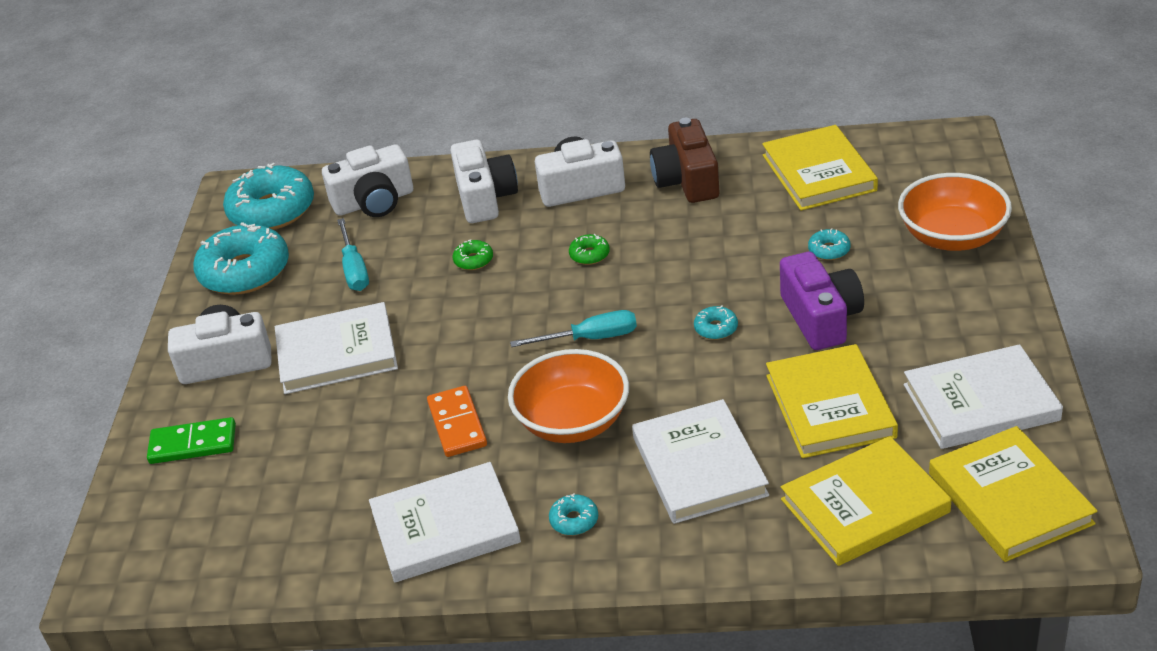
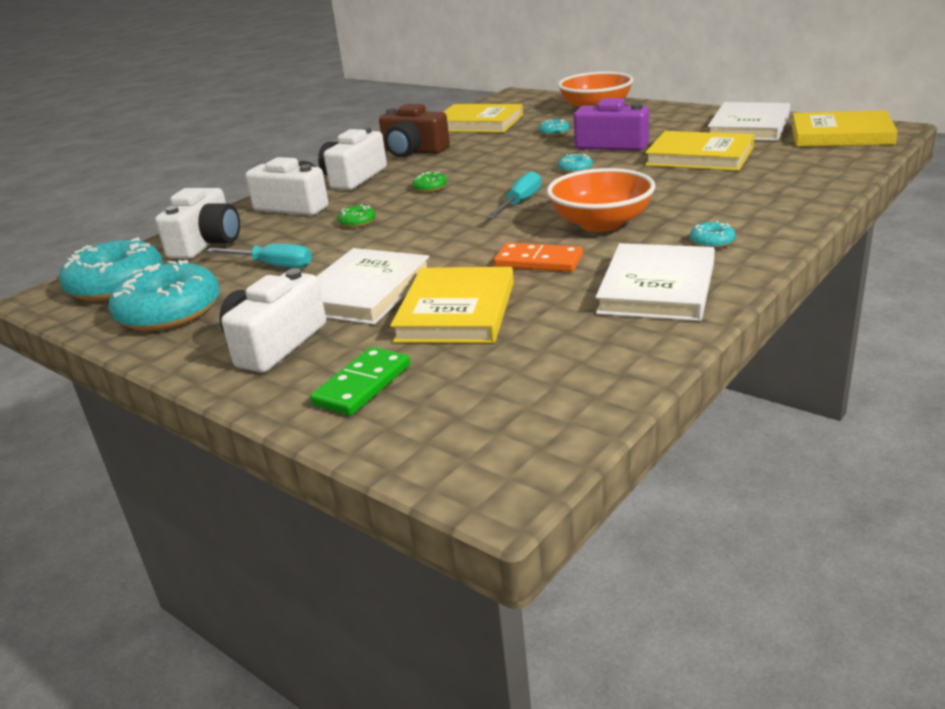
camera: 55 degrees left, 10 degrees down
white book [632,399,769,524] -> none
yellow book [781,436,951,566] -> yellow book moved to [390,267,514,343]

